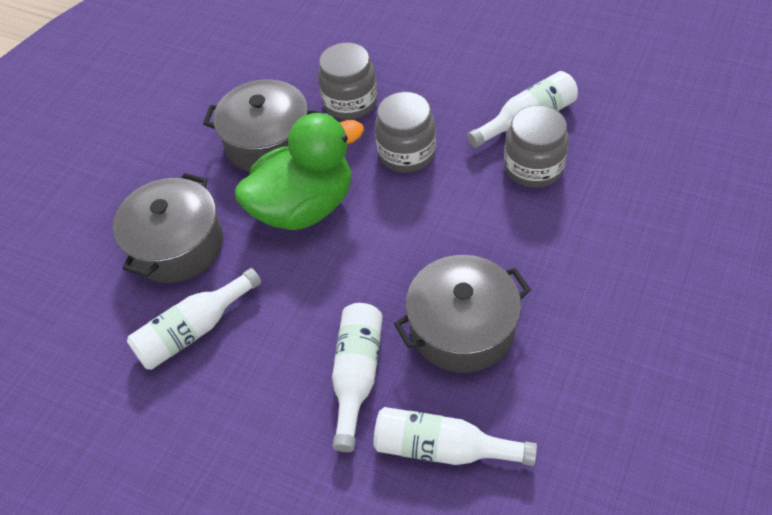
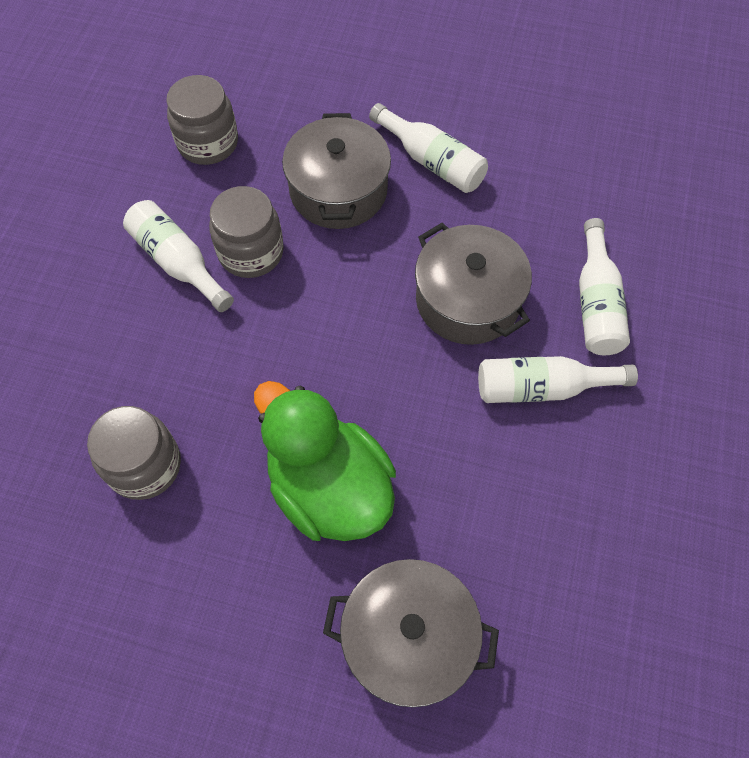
camera: 105 degrees left, 10 degrees up
white bottle [127,268,261,370] -> white bottle moved to [369,103,488,193]
grey pot [203,79,321,172] -> grey pot moved to [282,113,391,229]
grey jar [375,92,436,172] -> grey jar moved to [166,75,238,165]

